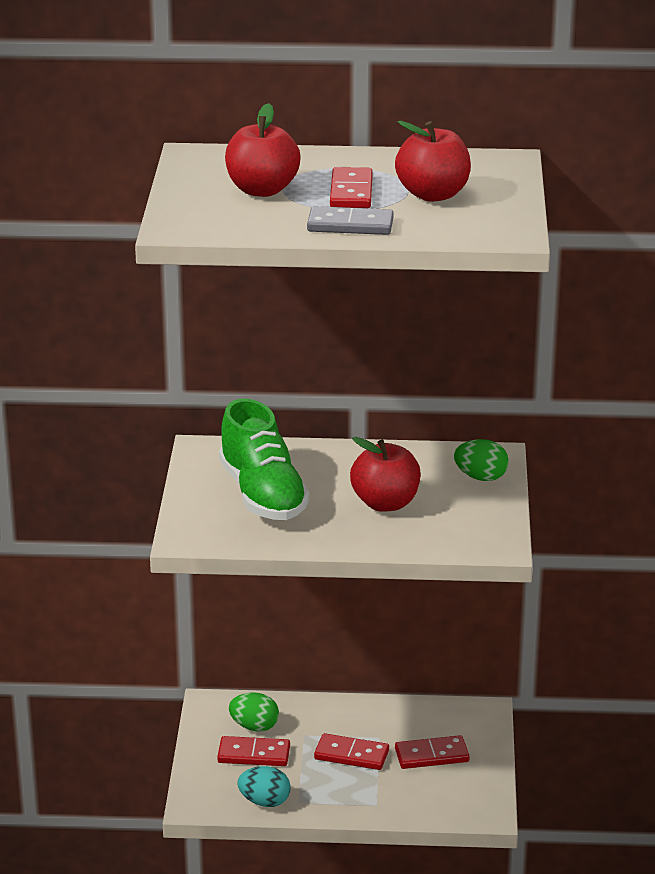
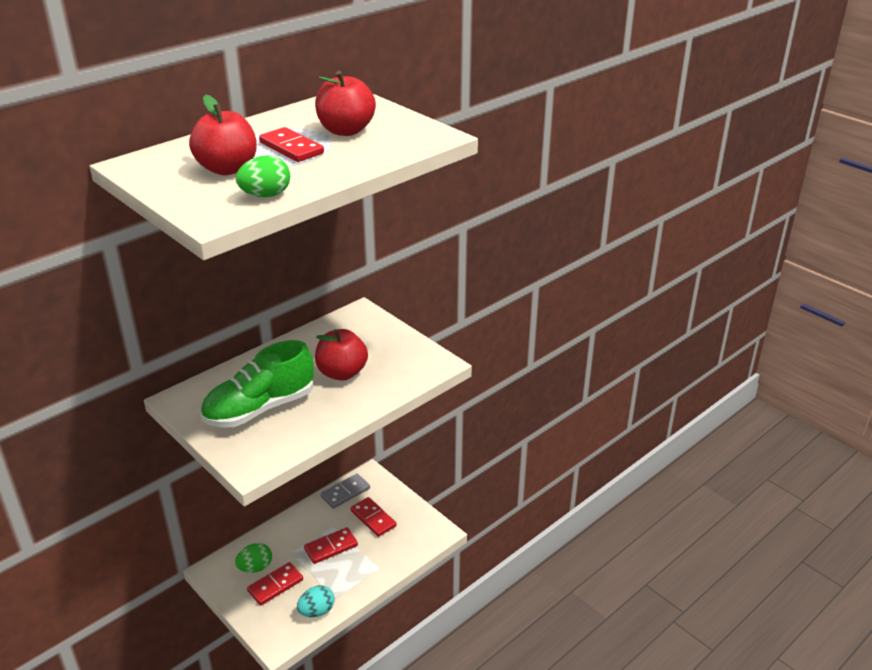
camera: 45 degrees left, 5 degrees up
green shoe [219,399,309,520] -> green shoe turned 120 degrees clockwise [201,340,314,428]
grey domino [307,206,394,235] -> grey domino moved to [320,474,370,509]
red domino [395,735,470,769] -> red domino turned 75 degrees counterclockwise [351,497,396,537]
green egg [454,439,509,481] -> green egg moved to [236,155,290,197]

